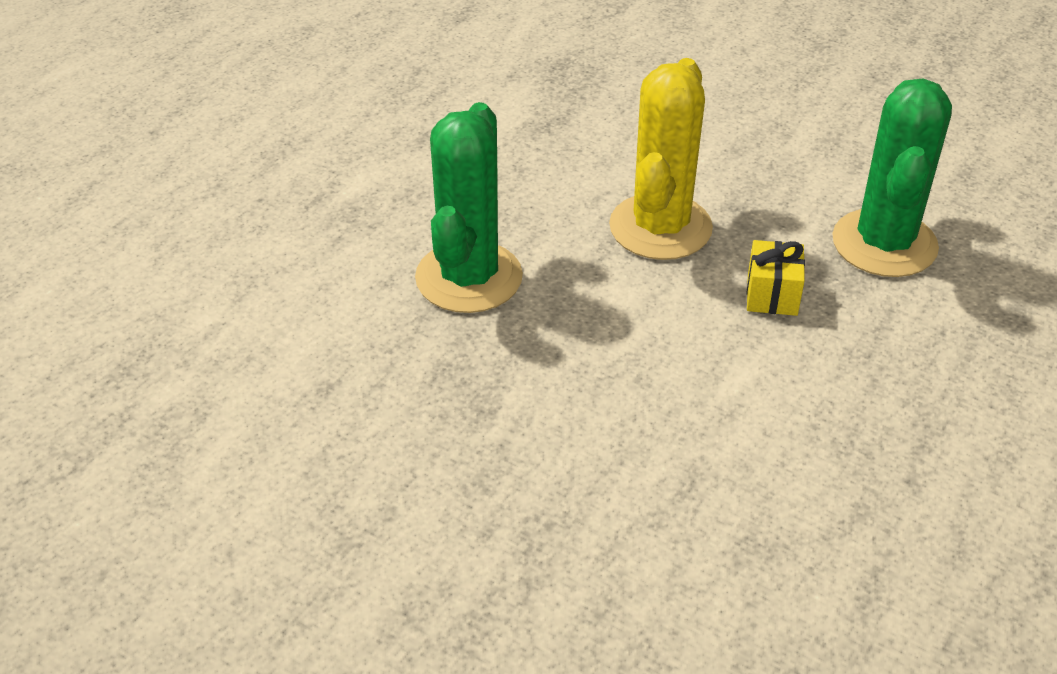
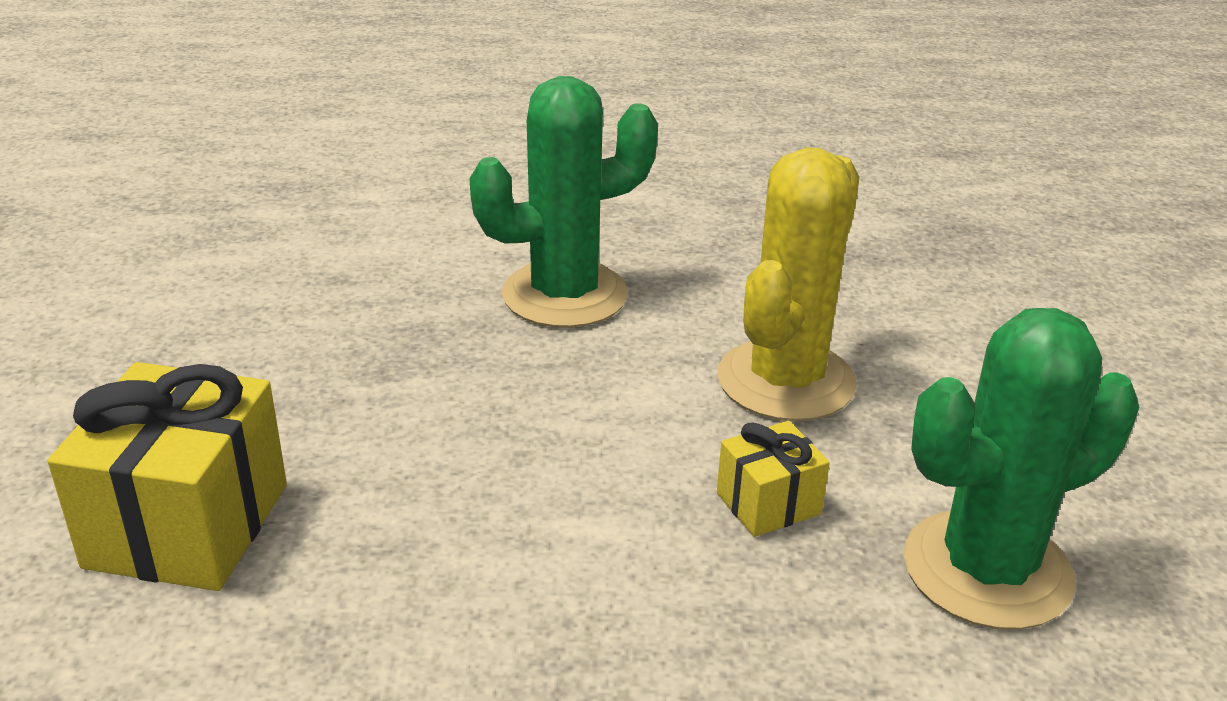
camera: 55 degrees right, 10 degrees down
yellow cactus [609,58,713,260] -> yellow cactus turned 45 degrees counterclockwise [717,147,859,421]
none -> yellow gift [48,362,287,591]

